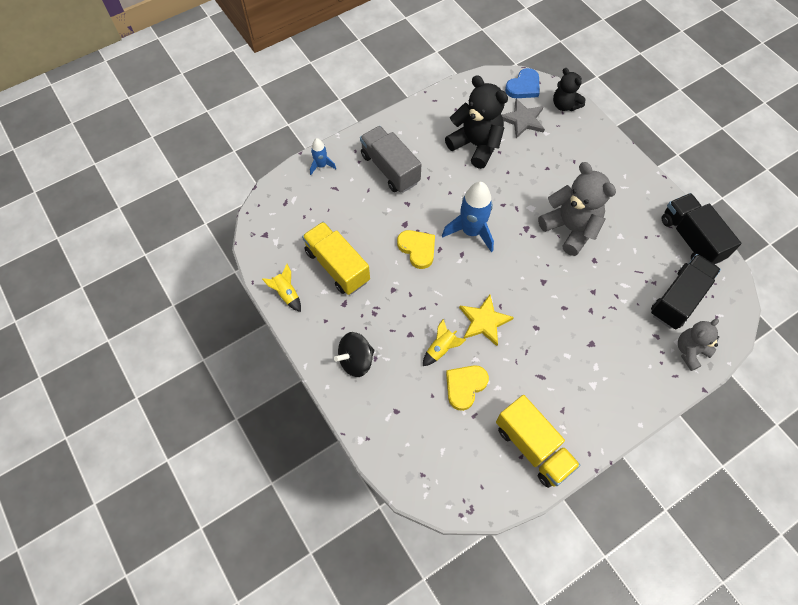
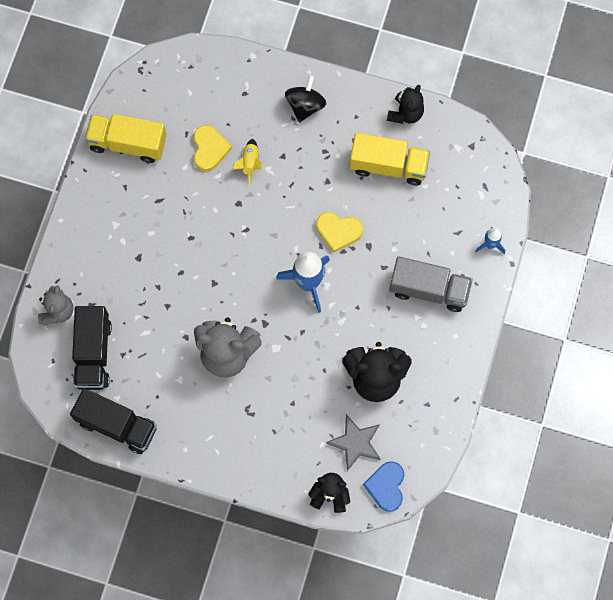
camera: 140 degrees right, 10 degrees up
yellow rocket [262,264,301,312] -> black teddy bear [387,85,424,124]
yellow star [459,295,514,346] -> none

